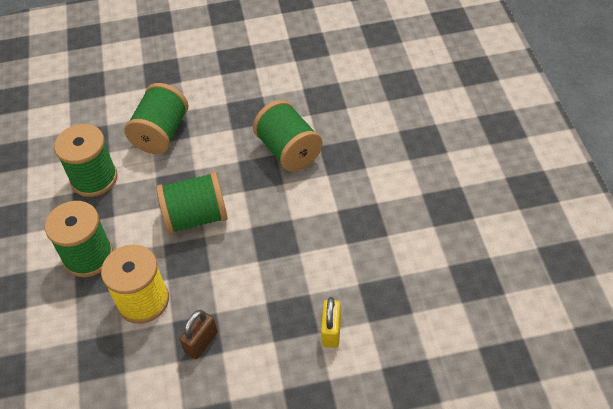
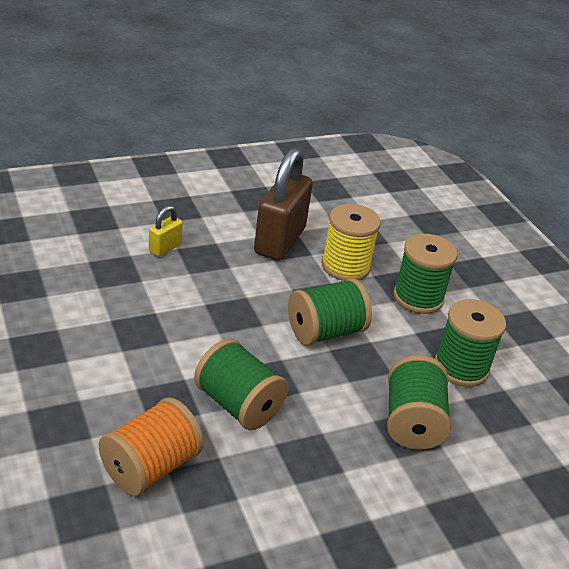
camera: 160 degrees right, 15 degrees down
brown padlock [180,310,218,359] -> brown padlock [254,148,313,261], size x2.15
yellow padlock [321,297,341,348] -> yellow padlock turned 45 degrees clockwise [149,205,183,257]
none -> orange spool [99,397,204,496]

